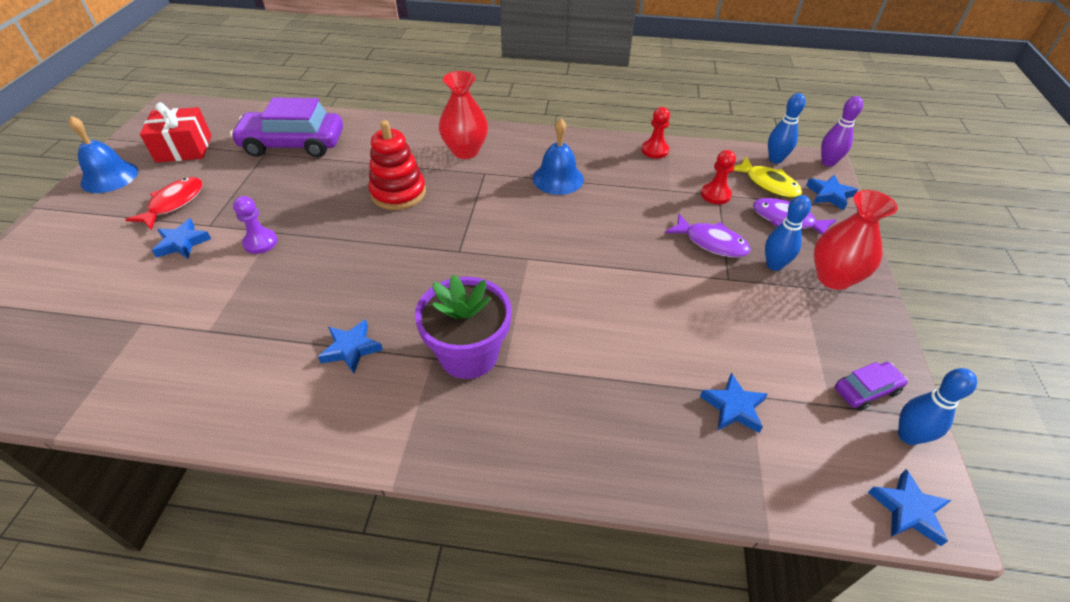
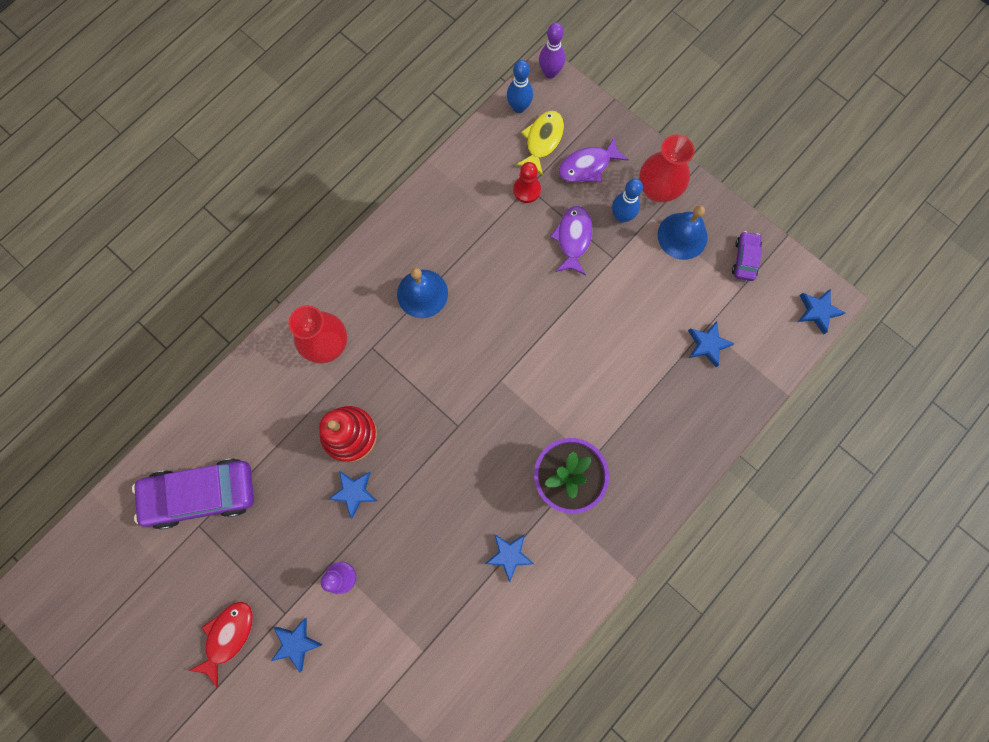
camera: 55 degrees left, 30 degrees up
blue bell [69,116,138,193] -> blue bell moved to [658,205,708,260]
red fish [125,177,203,230] -> red fish turned 60 degrees clockwise [189,602,253,688]
red gift [140,102,212,163] -> none
purple car [230,98,343,158] -> purple car turned 45 degrees clockwise [132,459,254,530]
red pawn [642,107,670,159] -> none
purple fish [665,214,751,258] -> purple fish turned 60 degrees counterclockwise [550,206,592,275]
yellow fish [734,157,802,198] -> yellow fish turned 60 degrees counterclockwise [516,111,564,176]
blue star [806,175,858,210] -> blue star moved to [328,471,377,518]
blue bowling pin [898,368,977,445] -> none

